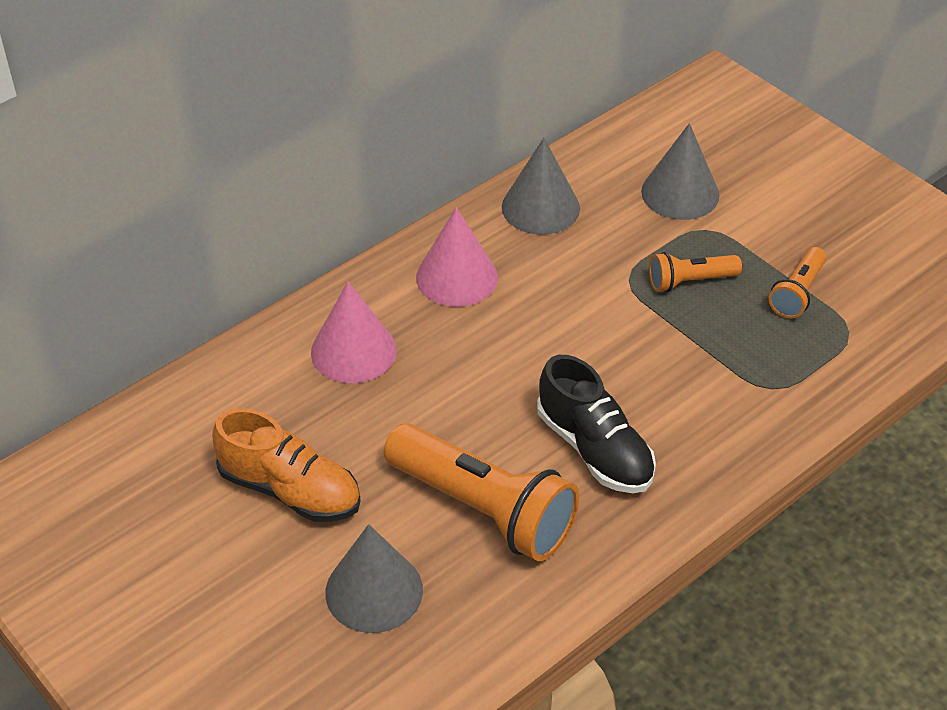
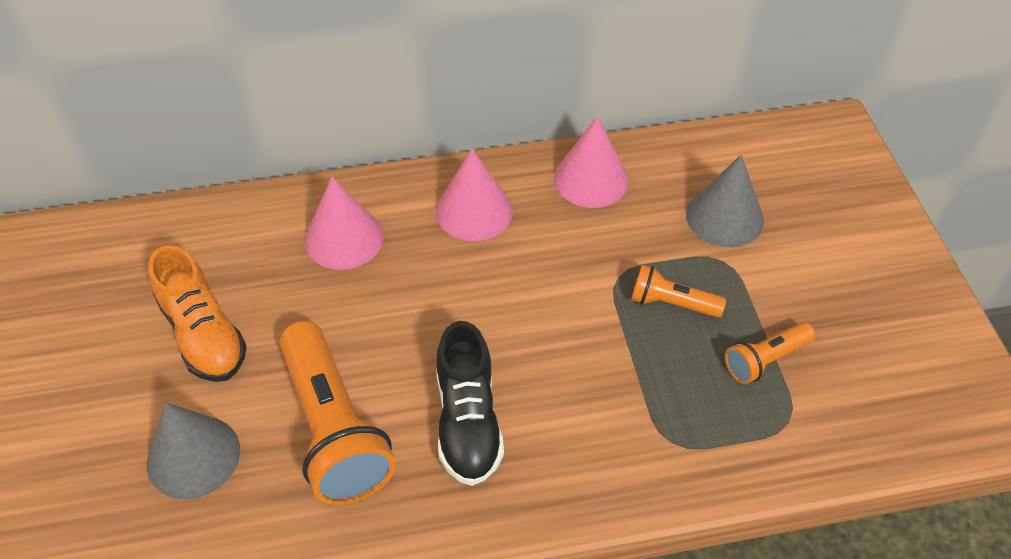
camera: 30 degrees right, 5 degrees up
grey cone [502,138,580,235] -> pink cone [554,116,629,208]

